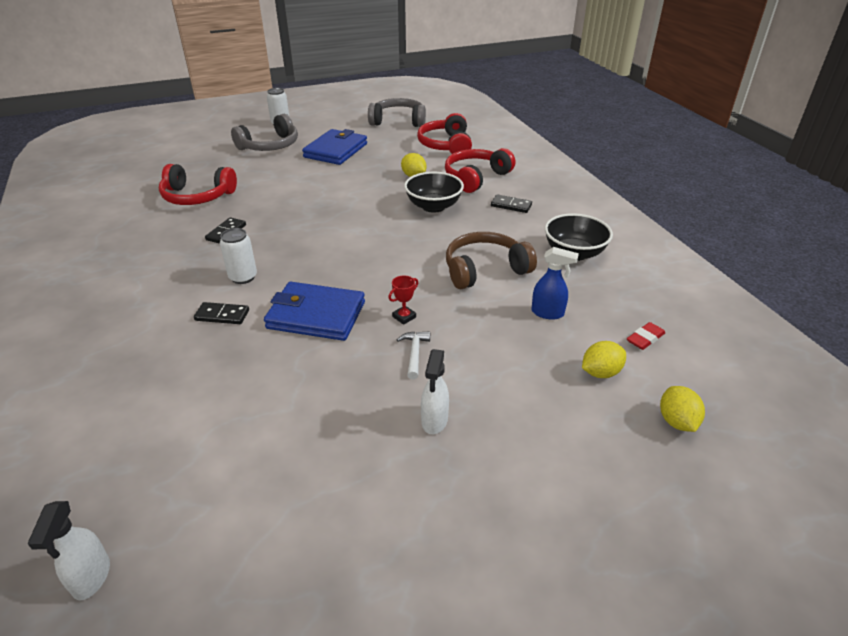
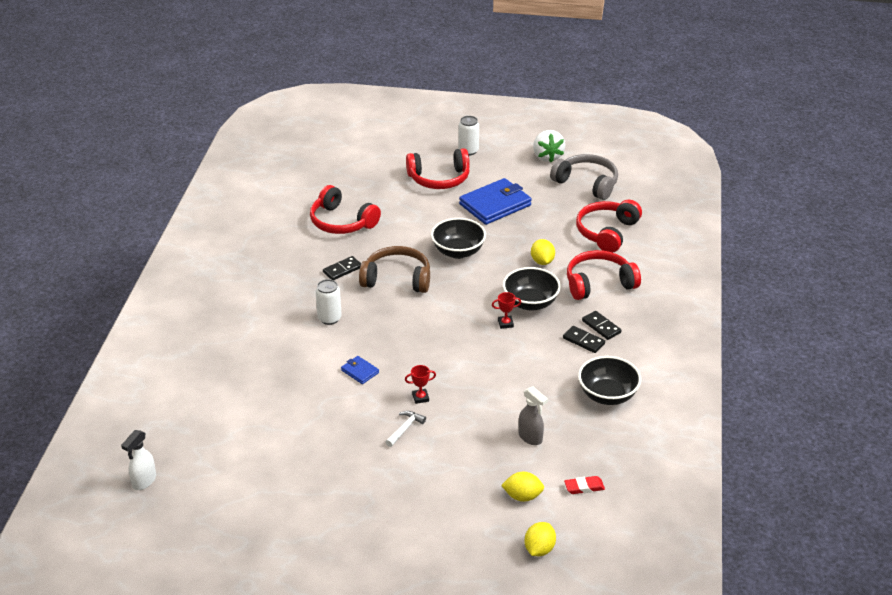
camera: 30 degrees right, 0 degrees up
black domino [194,302,249,324] -> black domino moved to [563,326,605,353]
grey headphones [231,114,298,151] -> red headphones [406,148,470,189]
blue wallet [264,282,365,341] -> blue wallet [341,356,379,384], size x0.46
white spray bottle [421,349,449,434] -> none
brown headphones [446,232,537,289] -> brown headphones moved to [359,246,430,293]
blue spray bottle [531,247,579,320] -> grey spray bottle [519,386,548,445]
none -> black bowl [431,218,486,259]
none -> red trophy [492,292,521,329]
none -> white strawberry [533,130,565,162]

